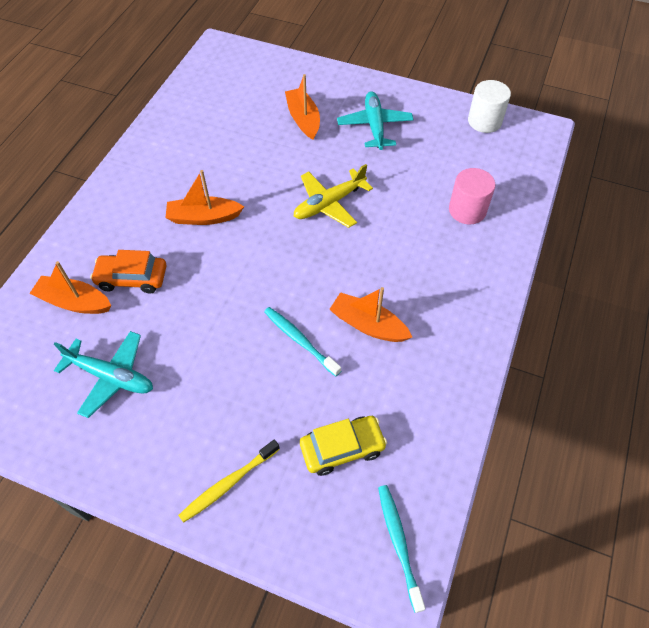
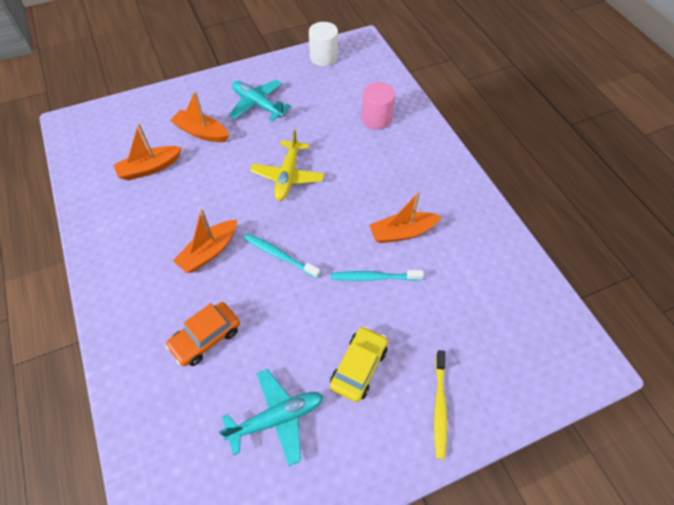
camera: 45 degrees left, 0 degrees up
orange boat [29,261,111,314] -> orange boat moved to [114,123,182,181]
yellow car [300,416,387,476] -> yellow car moved to [330,326,388,402]
turquoise toothbrush [378,485,425,613] -> turquoise toothbrush moved to [243,234,320,278]

